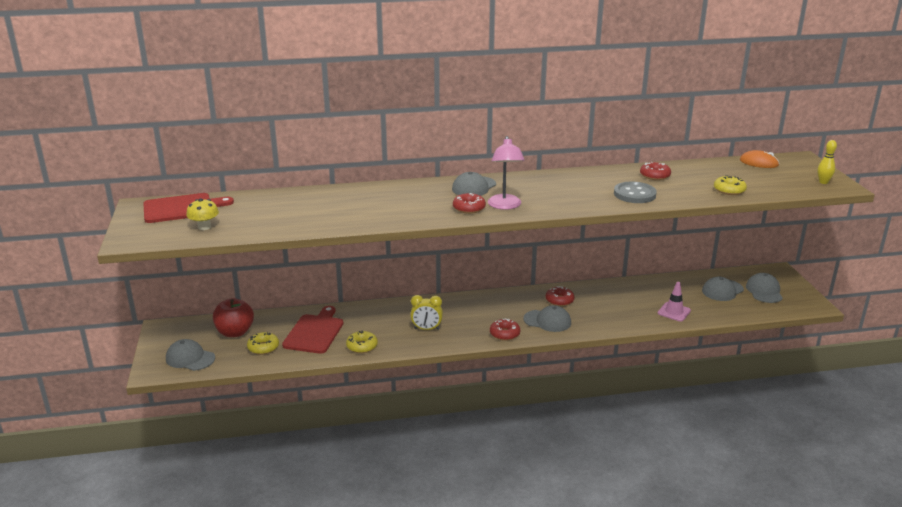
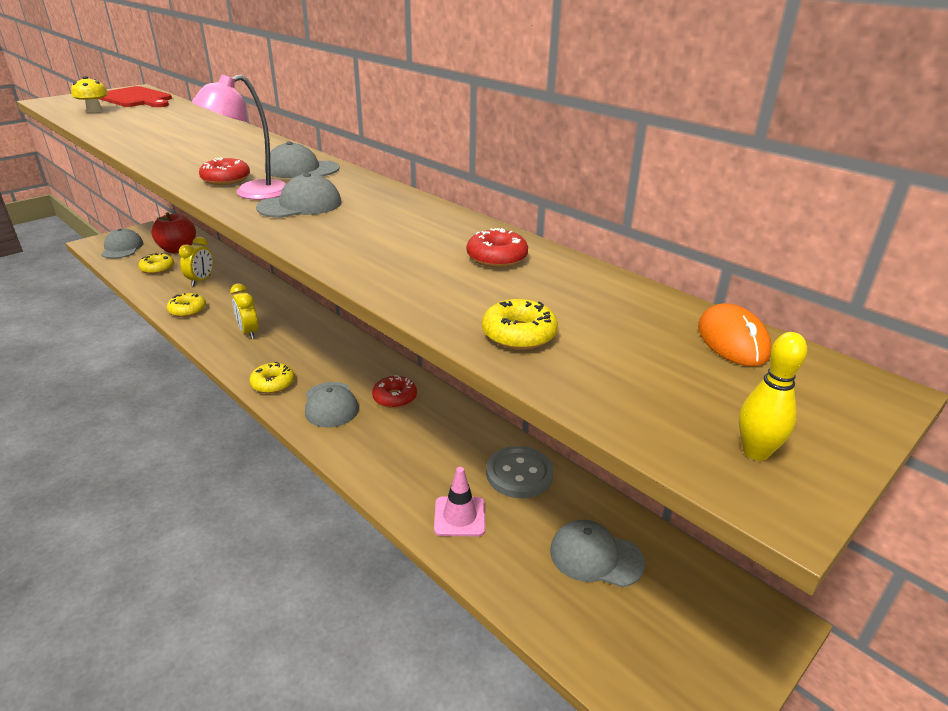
camera: 55 degrees right, 5 degrees up
red cutting board [282,306,343,354] -> yellow clock [179,237,213,286]
red donut [490,319,520,341] -> yellow donut [249,362,295,394]
grey button [614,182,657,203] -> grey button moved to [486,446,553,498]
grey cap [746,273,783,303] -> grey cap moved to [256,173,341,218]

